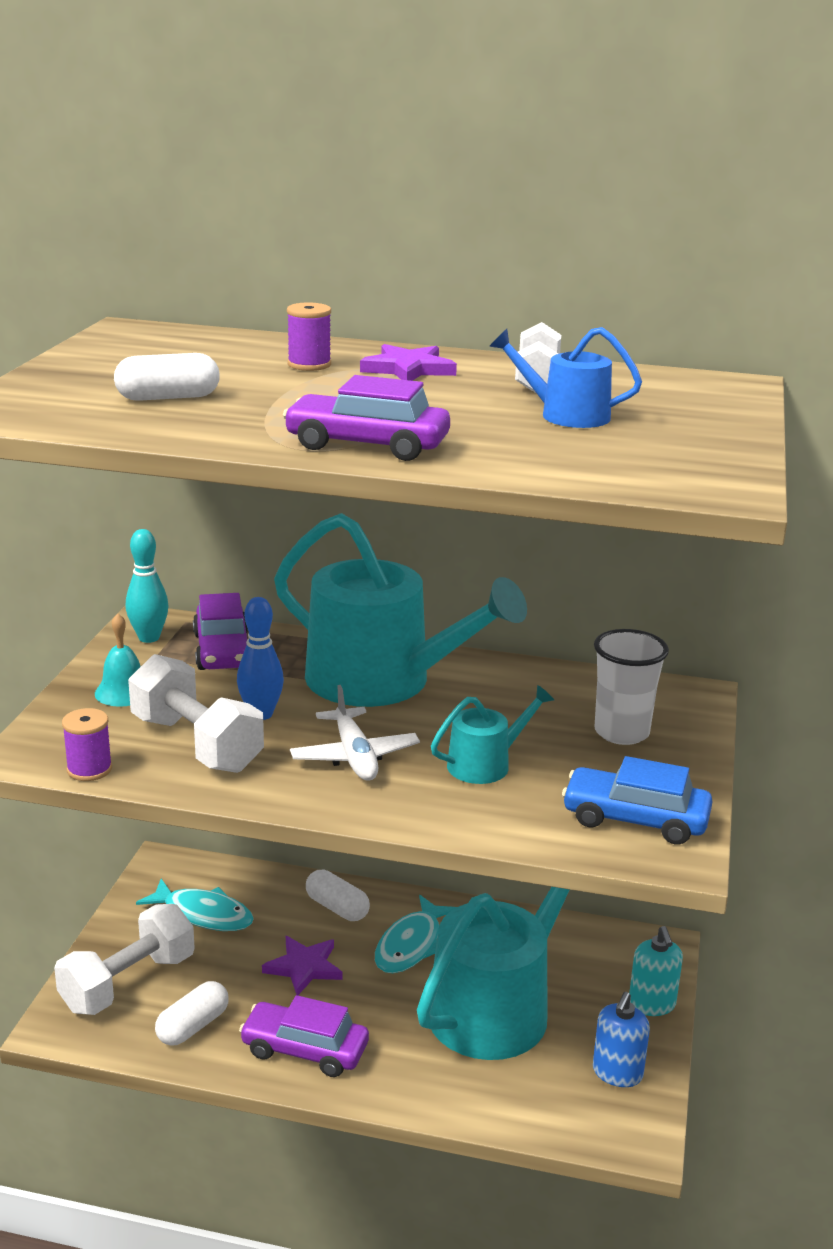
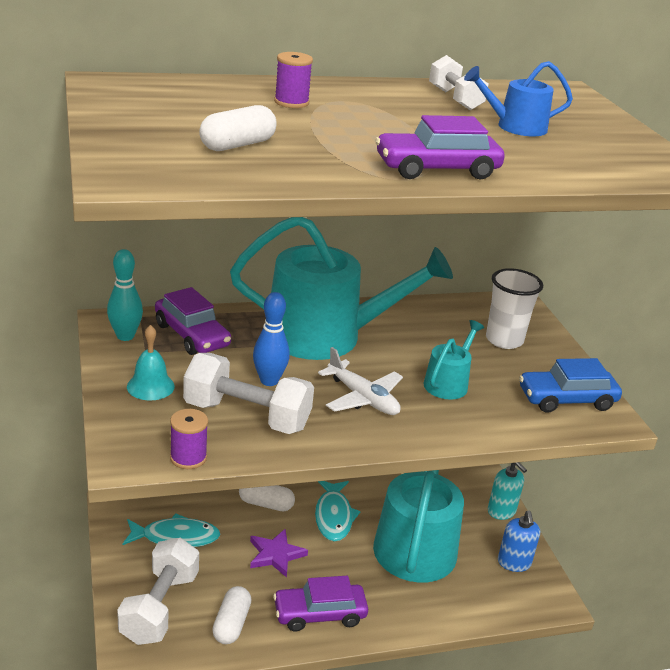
camera: 30 degrees left, 5 degrees up
purple star [360,344,457,381] -> none

